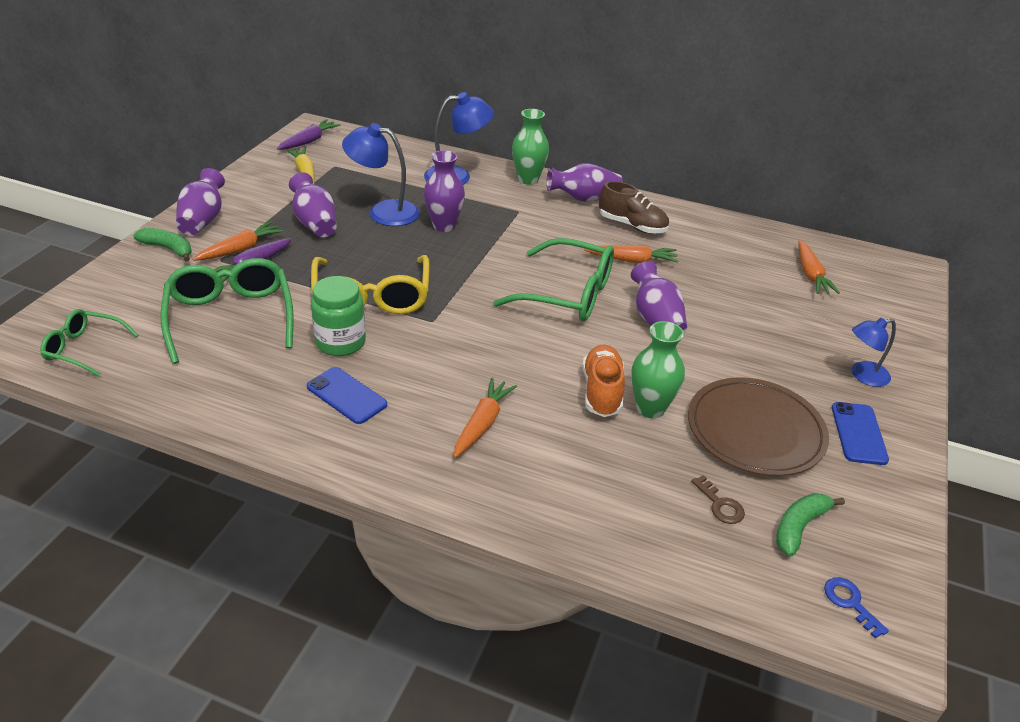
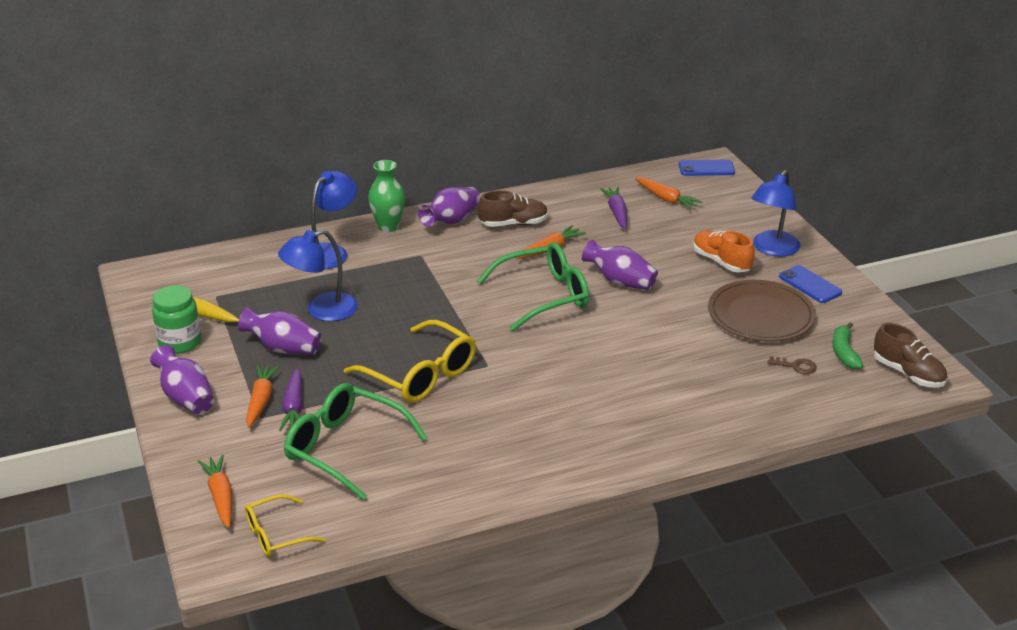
camera: 40 degrees left, 5 degrees down
green glasses [40,309,138,376] -> yellow glasses [245,494,326,557]
green banana [133,228,191,261] -> none
purple carrot [277,119,341,150] -> purple carrot moved to [600,187,627,229]
blue phone [307,367,387,424] -> blue phone moved to [679,160,735,176]
green jar [311,276,366,356] -> green jar moved to [152,285,201,354]
purple vase [424,150,465,232] -> none
orange carrot [454,378,517,458] -> orange carrot moved to [198,455,232,528]
orange shoe [582,344,625,417] -> orange shoe moved to [693,230,755,272]
green vase [631,321,685,418] -> none
blue key [824,577,889,639] -> brown shoe [874,323,947,388]
blue lamp [852,318,896,387] -> blue lamp [751,170,800,257], size x1.57

